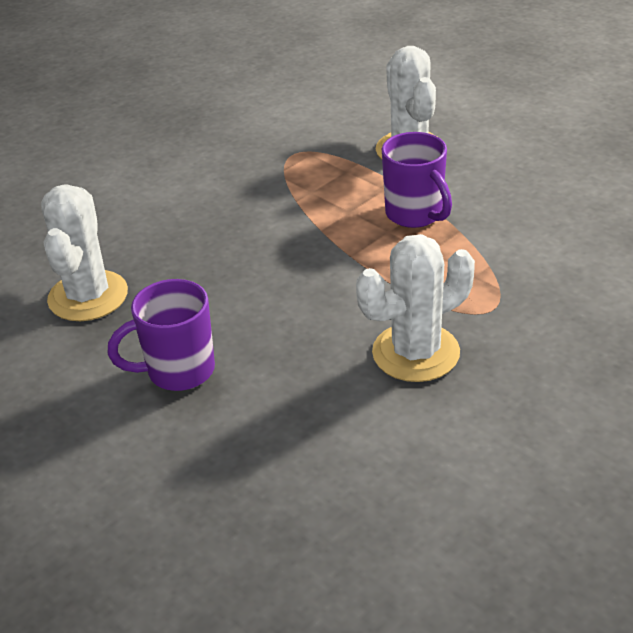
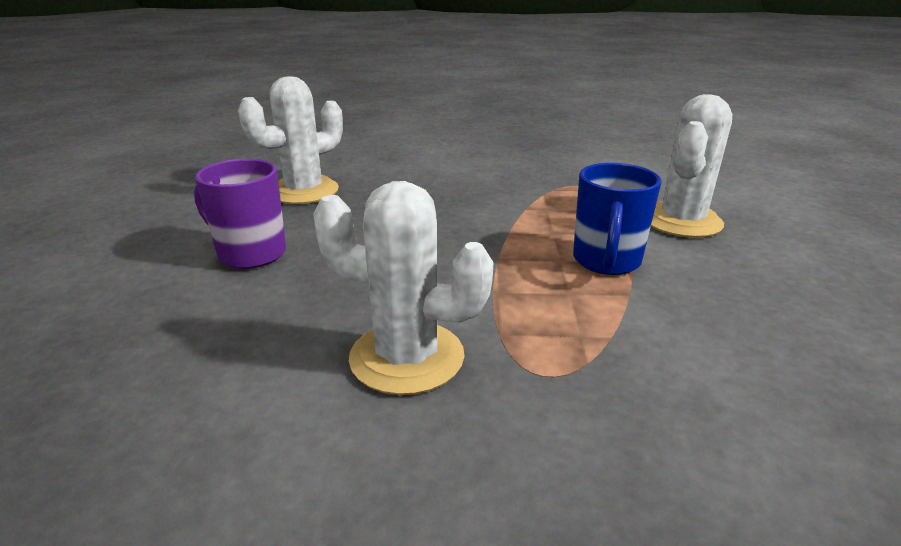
camera: 45 degrees right, 10 degrees down
purple mug [382,132,452,228] -> blue mug [573,163,662,275]

